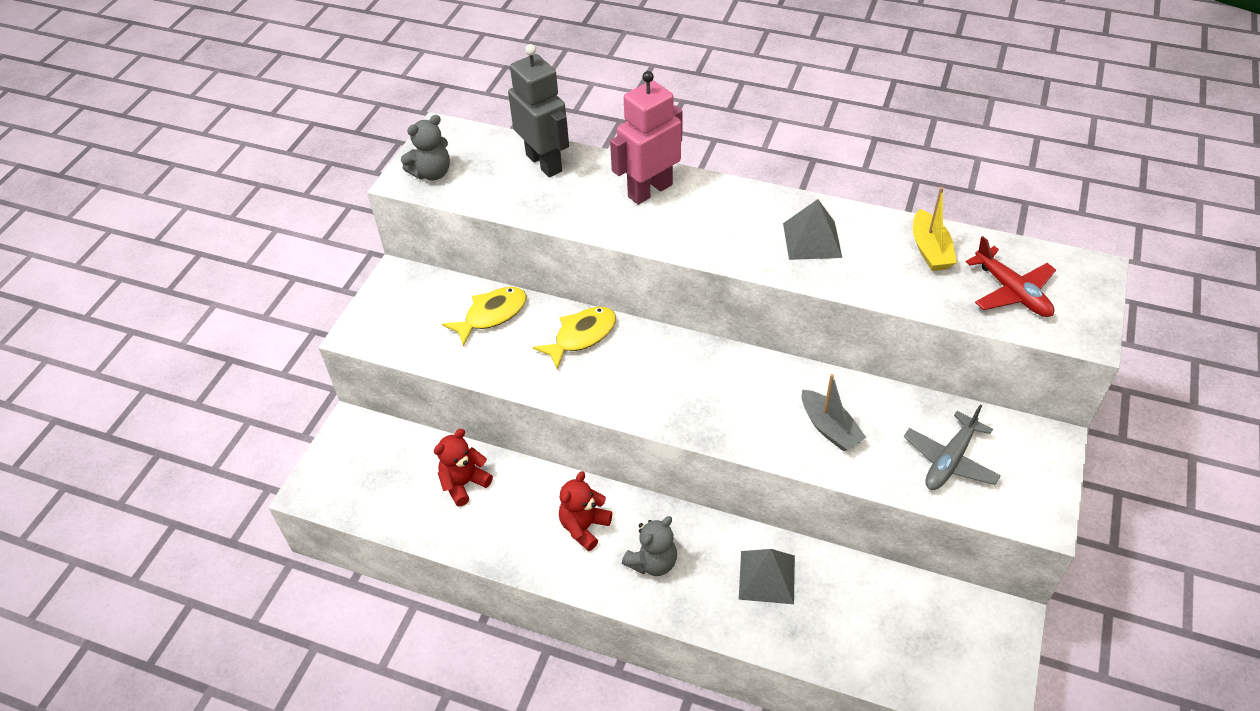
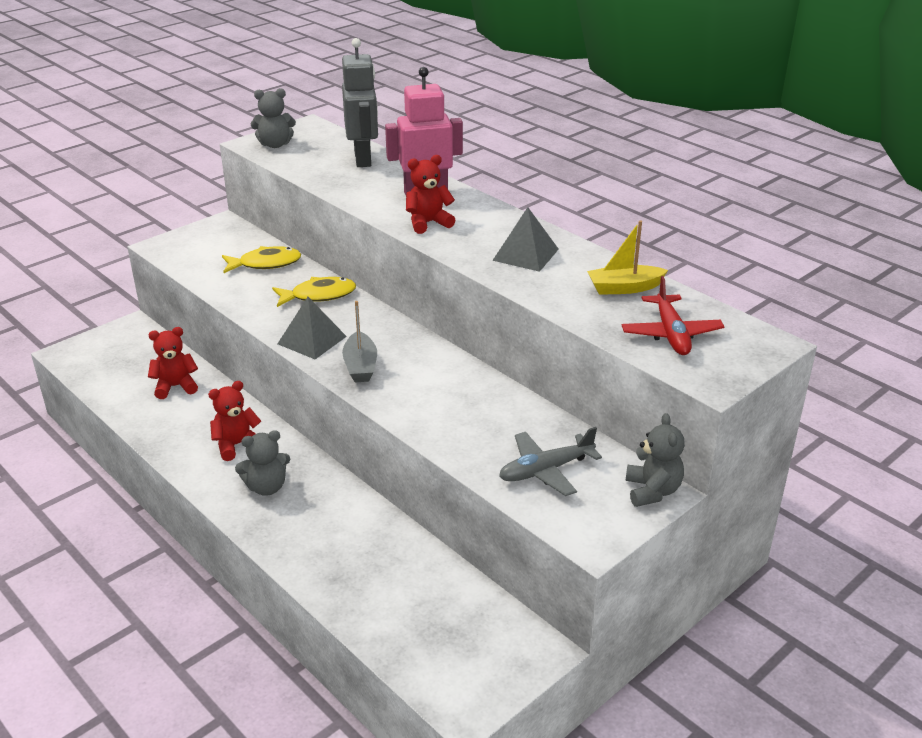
camera: 25 degrees right, 15 degrees down
grey pyramid [739,549,795,604] -> grey pyramid moved to [278,297,347,359]
grey boat [802,374,867,451] -> grey boat moved to [342,301,377,382]
yellow boat [913,187,957,271] -> yellow boat turned 60 degrees clockwise [587,221,668,295]
none -> red teddy bear [406,155,455,234]
none -> grey teddy bear [625,413,685,507]

